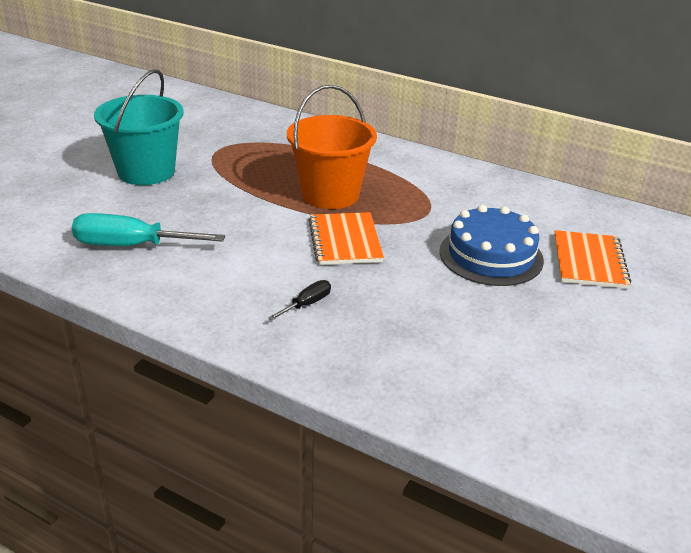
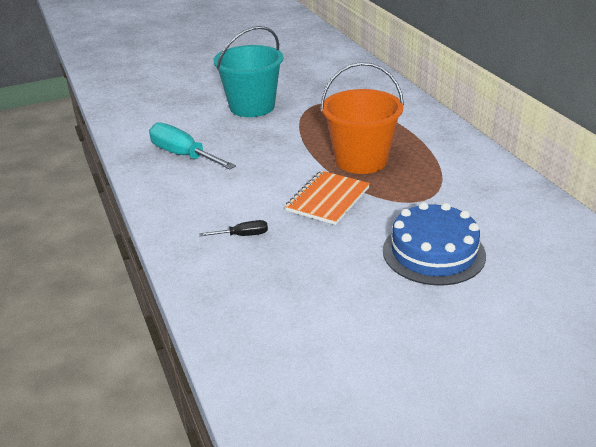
camera: 40 degrees right, 0 degrees up
orange notebook [554,230,631,289] -> none

